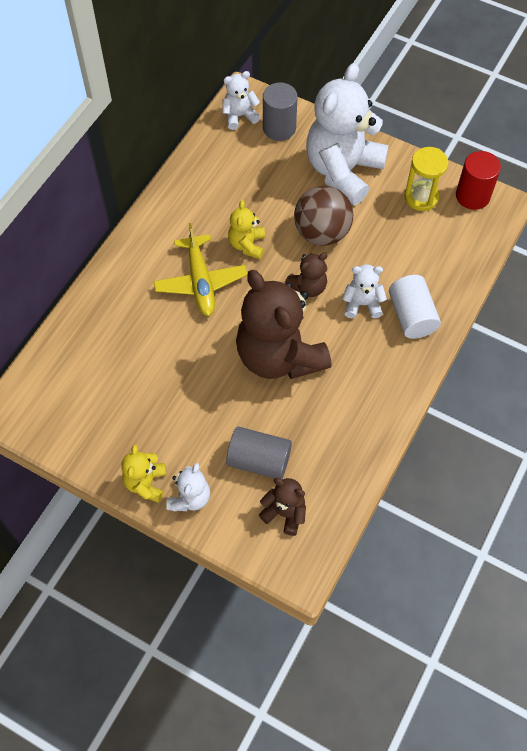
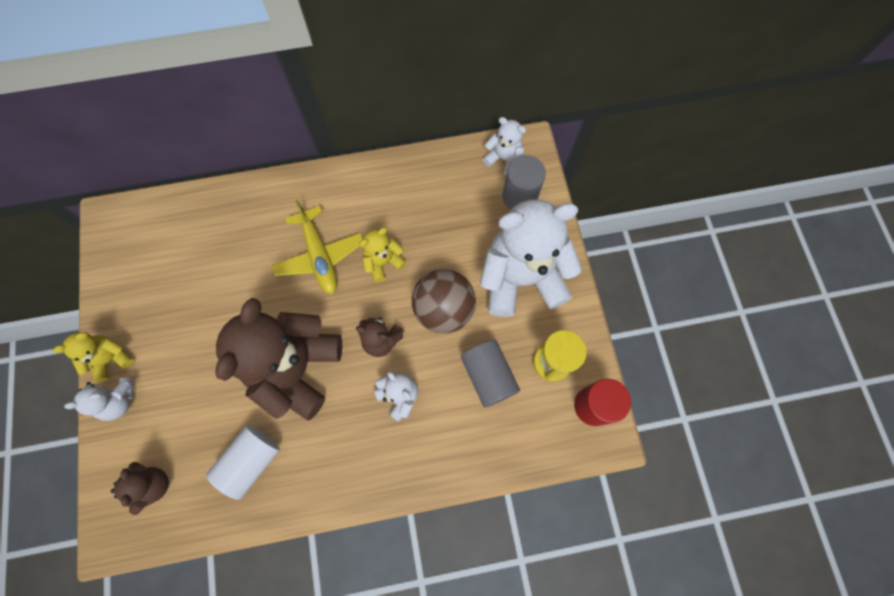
camera: 50 degrees right, 10 degrees up
yellow plane [153,223,248,316] -> yellow plane turned 60 degrees counterclockwise [271,200,363,295]
grey cylinder [226,427,292,479] -> grey cylinder moved to [461,340,520,408]
white cylinder [389,275,441,339] -> white cylinder moved to [206,425,280,500]

